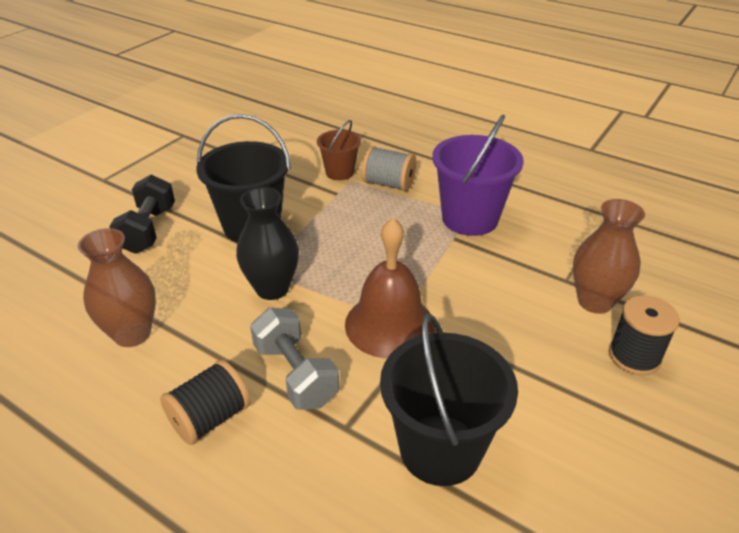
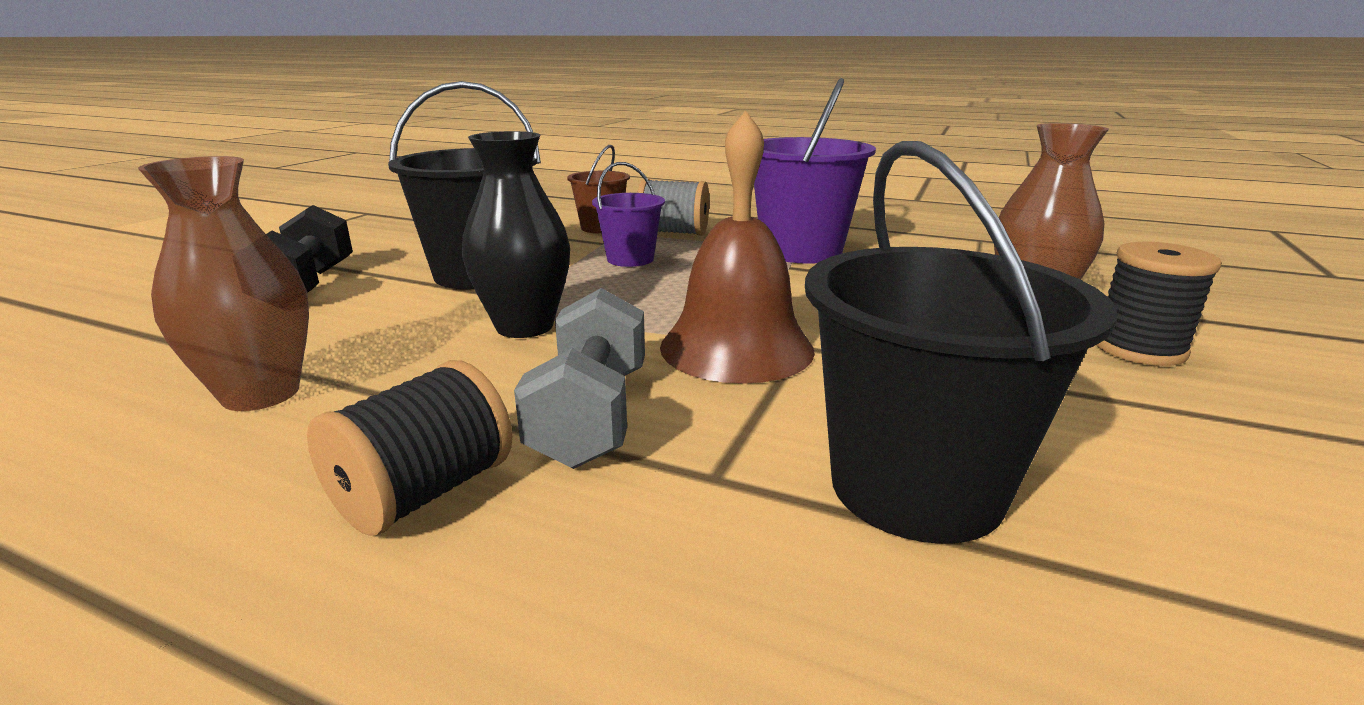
camera: 10 degrees left, 15 degrees down
grey dumbbell [250,308,339,410] -> grey dumbbell turned 45 degrees clockwise [514,288,645,469]
none -> purple bucket [592,162,665,267]

